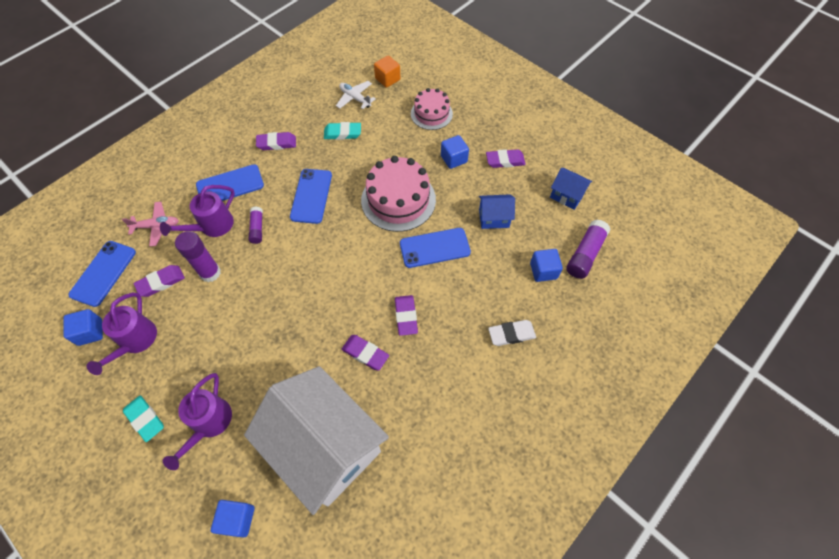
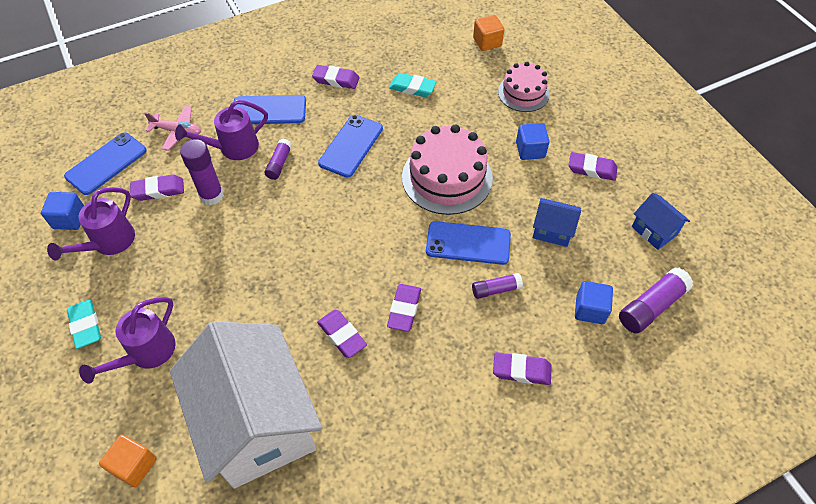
camera: 20 degrees right, 5 degrees down
blue cube [211,500,255,537] -> orange cube [99,434,157,487]
white plane [336,81,376,109] -> none
white eraser [488,320,536,346] -> purple eraser [493,352,552,385]
none -> purple glue stick [472,273,523,299]

